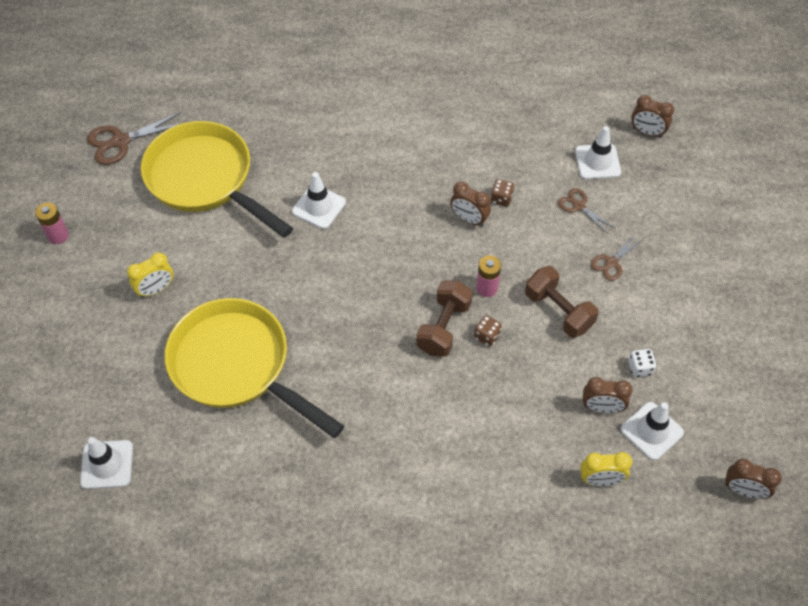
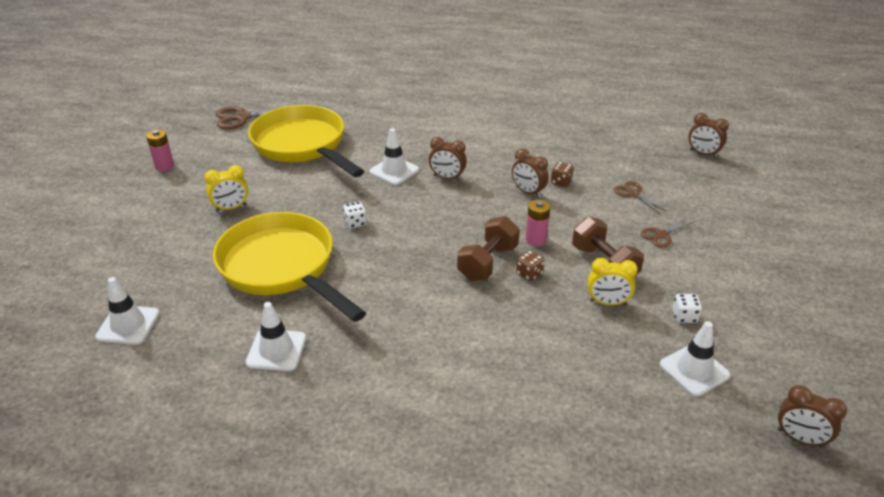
camera: 10 degrees right, 20 degrees down
white traffic cone [575,126,621,179] -> white traffic cone moved to [246,302,306,371]
yellow clock [580,452,632,486] -> yellow clock moved to [588,257,638,305]
brown clock [583,377,633,414] -> brown clock moved to [429,137,467,181]
none -> white dice [343,202,367,228]

